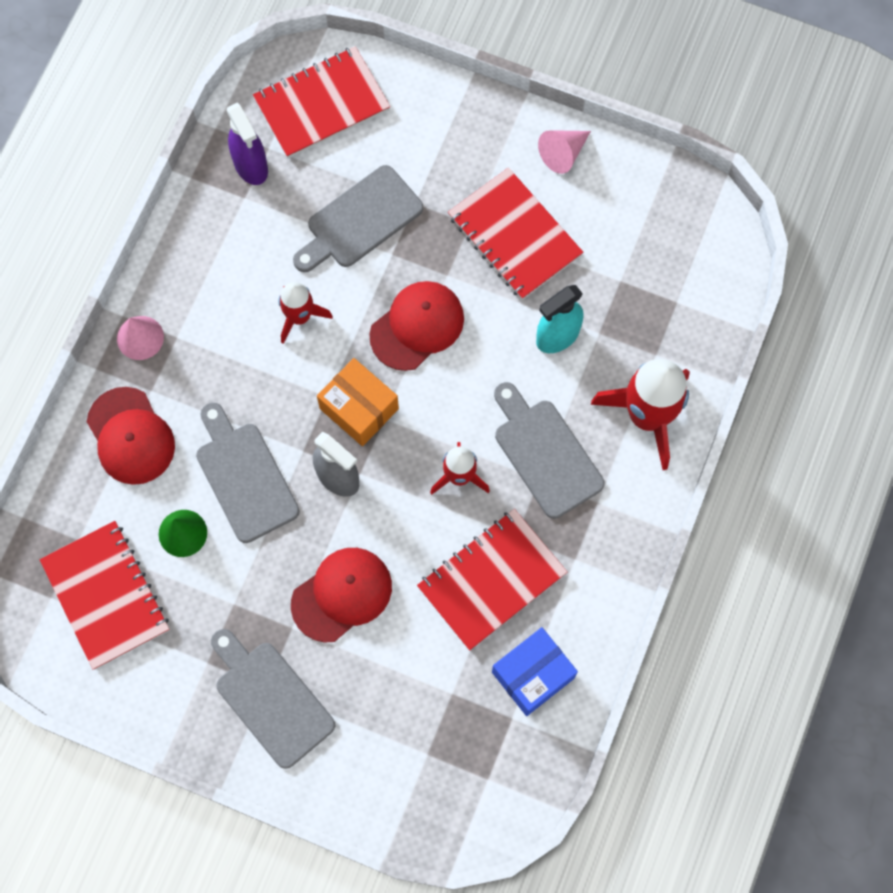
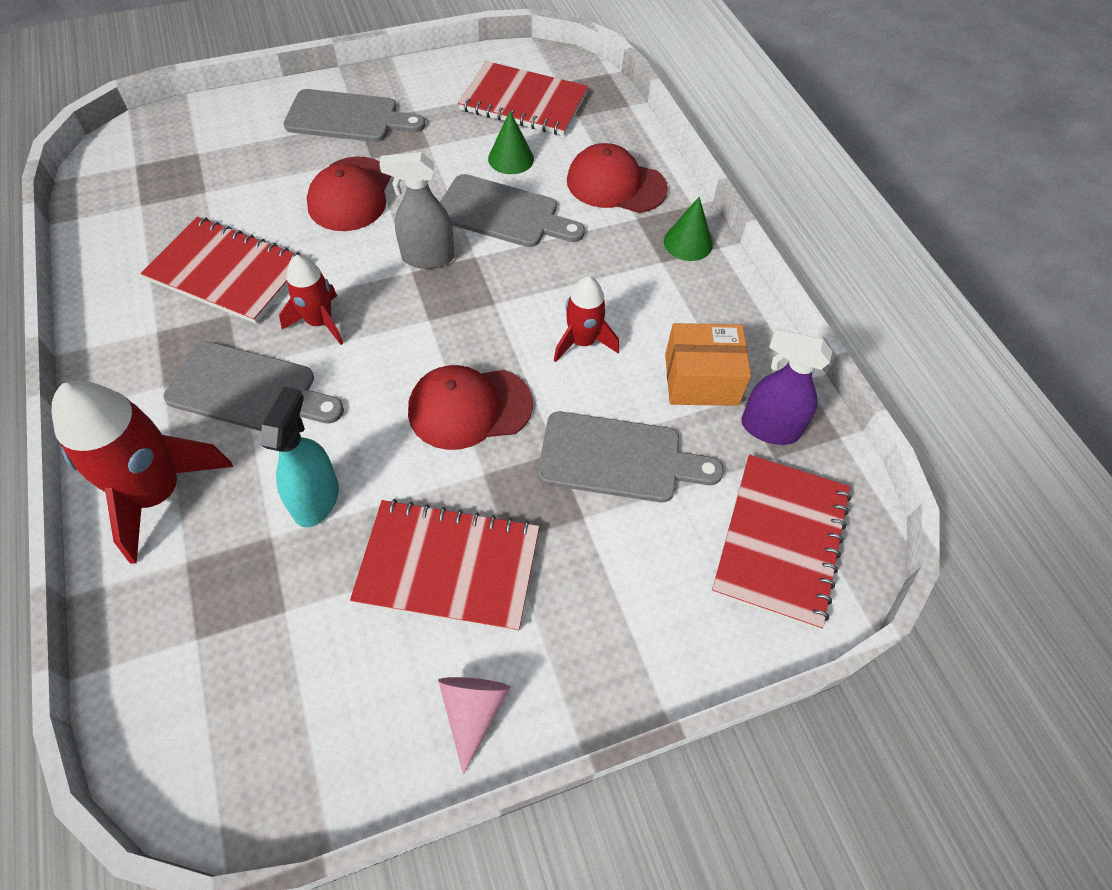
camera: 135 degrees right, 15 degrees down
pink cone [117,316,164,360] -> green cone [664,197,713,261]
grey cutting board [293,165,423,272] -> grey cutting board turned 90 degrees clockwise [538,412,724,502]
orange box [317,358,399,446] -> orange box moved to [665,323,751,406]
red cap [369,281,464,371] -> red cap turned 75 degrees clockwise [408,365,533,450]
red notebook [417,509,567,650] -> red notebook turned 75 degrees counterclockwise [141,217,301,323]
blue box [492,627,578,716] -> none

